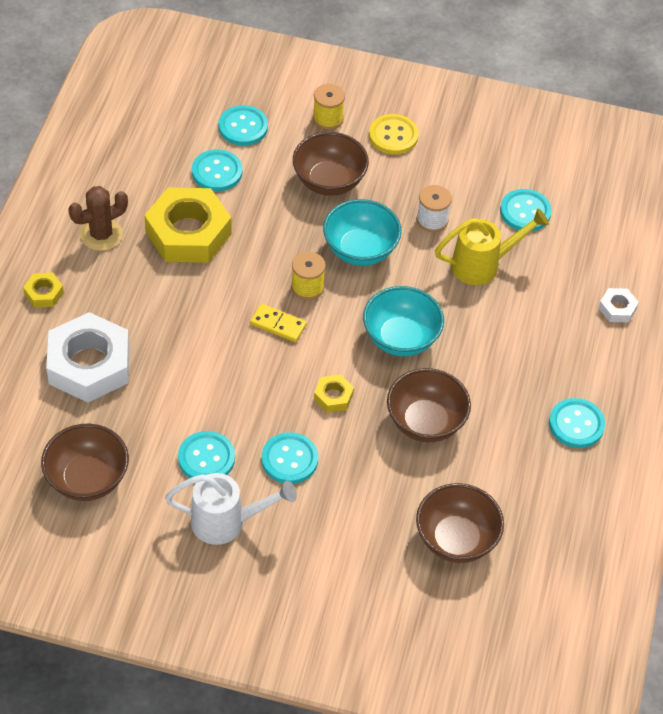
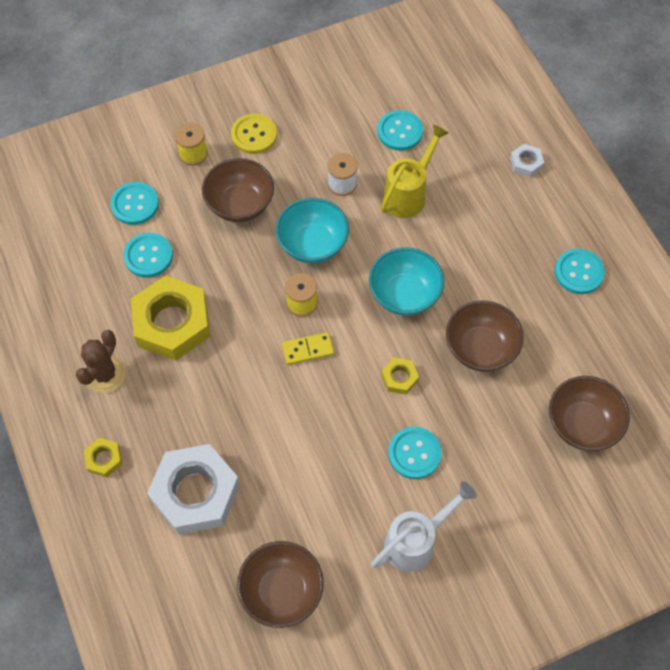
camera: 35 degrees left, 10 degrees up
turquoise button [178,431,235,478] -> none

